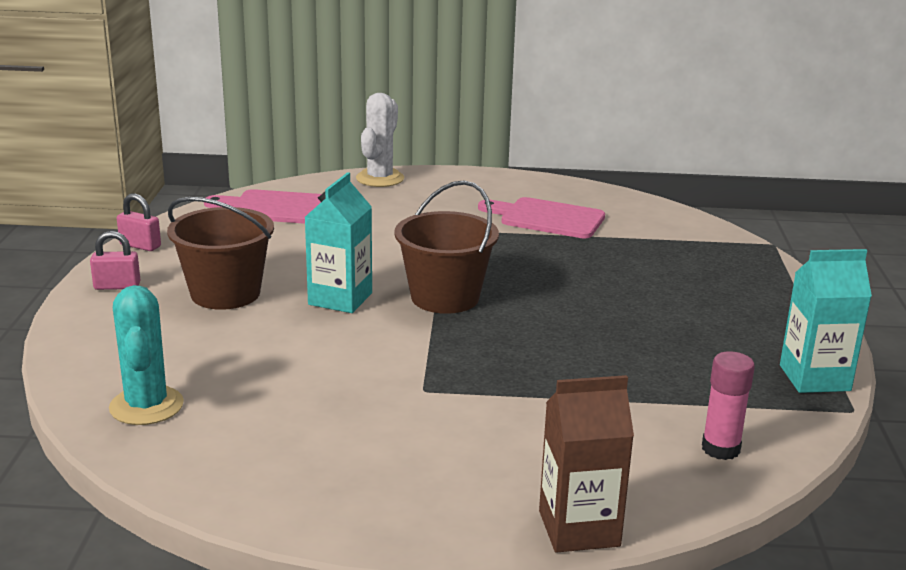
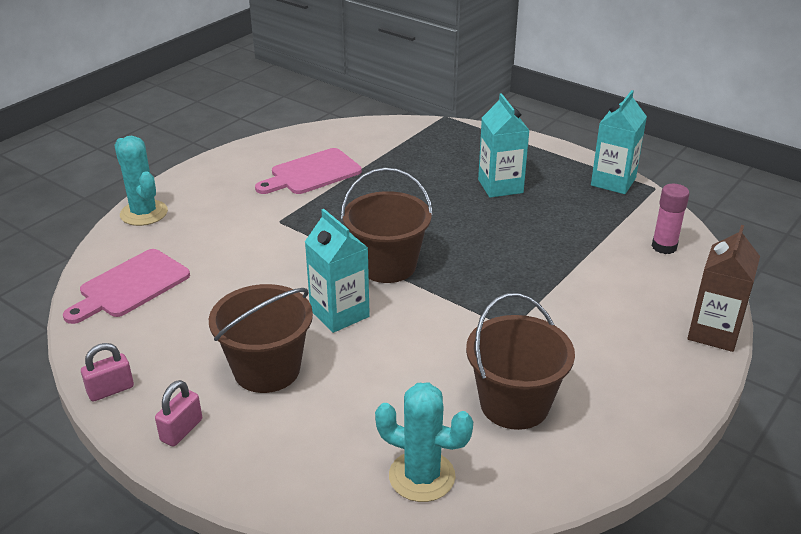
camera: 55 degrees left, 10 degrees up
white cactus [356,93,404,187] -> turquoise cactus [115,136,168,226]
none -> brown bucket [466,293,575,430]
none -> turquoise carton [478,93,530,198]

